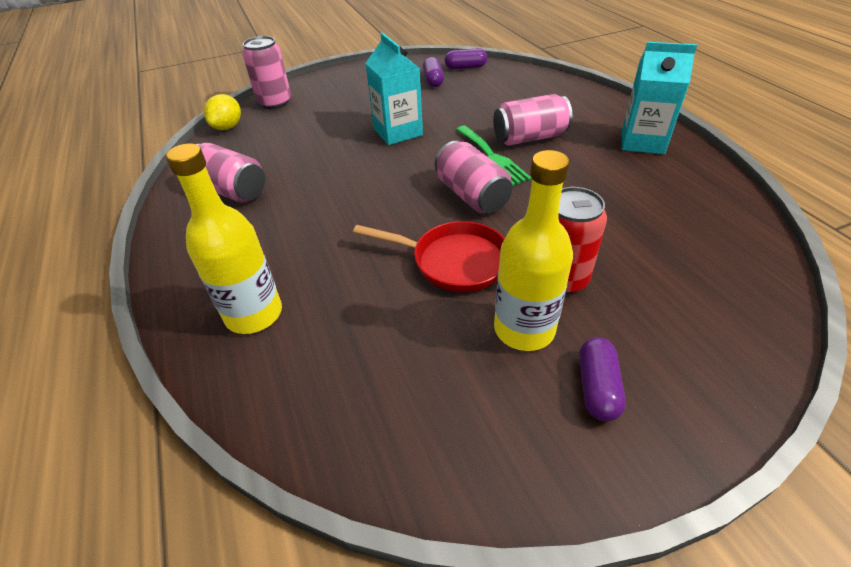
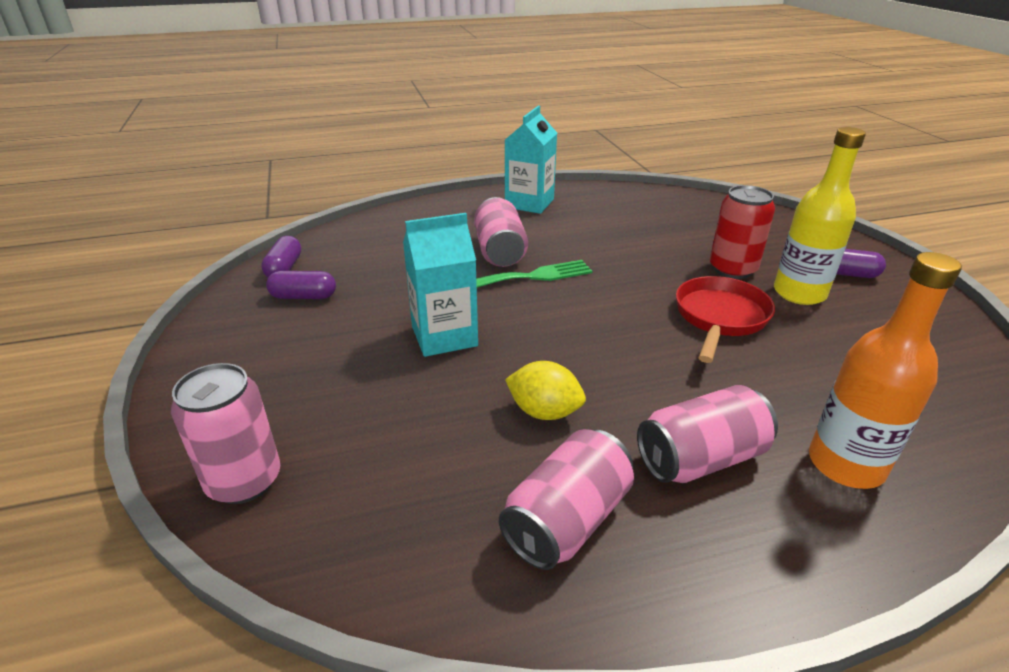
camera: 85 degrees left, 10 degrees down
yellow bottle [166,143,282,334] -> orange bottle [809,252,962,489]
yellow lemon [204,94,241,130] -> yellow lemon moved to [505,361,586,420]
pink can [435,141,512,213] -> pink can moved to [637,385,778,483]

